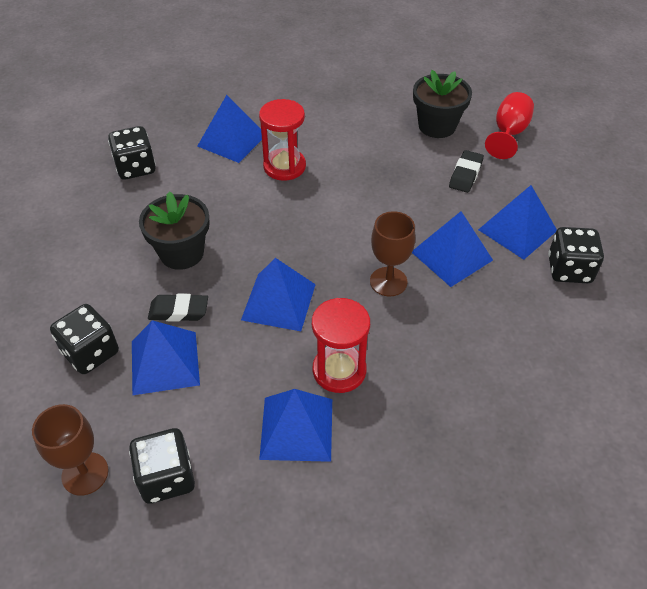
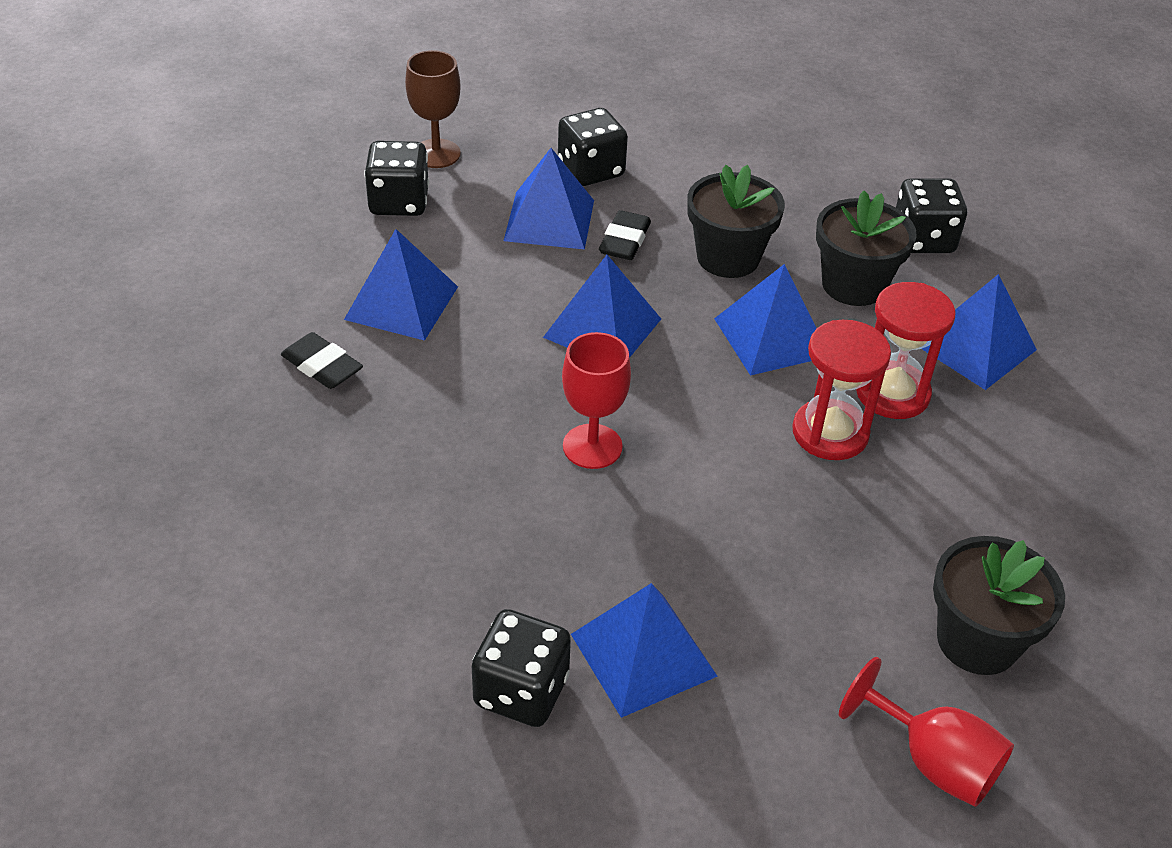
camera: 105 degrees right, 5 degrees down
red hourglass [312,298,370,393] -> red hourglass moved to [792,320,891,460]
brown goblet [370,211,415,296] -> red goblet [562,332,631,469]
blue pyramid [412,211,493,287] -> blue pyramid moved to [714,264,817,376]
black eraser [449,150,484,193] -> black eraser moved to [281,332,363,389]
none -> black flower pot [816,191,917,306]

